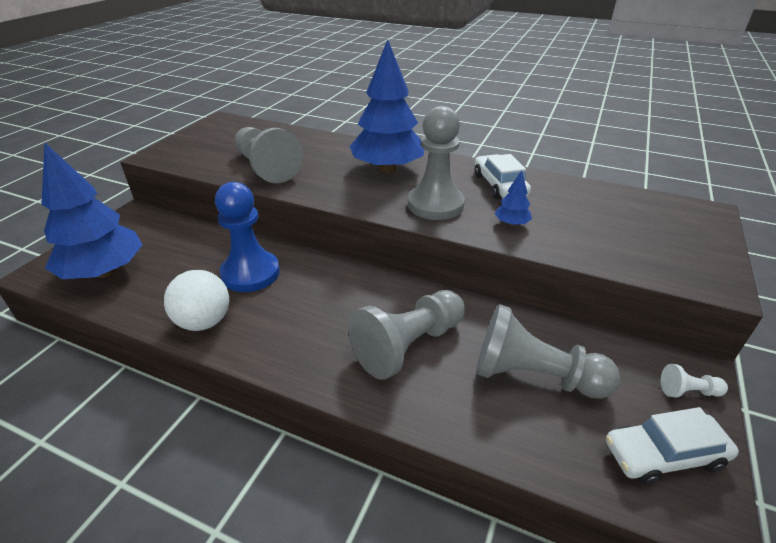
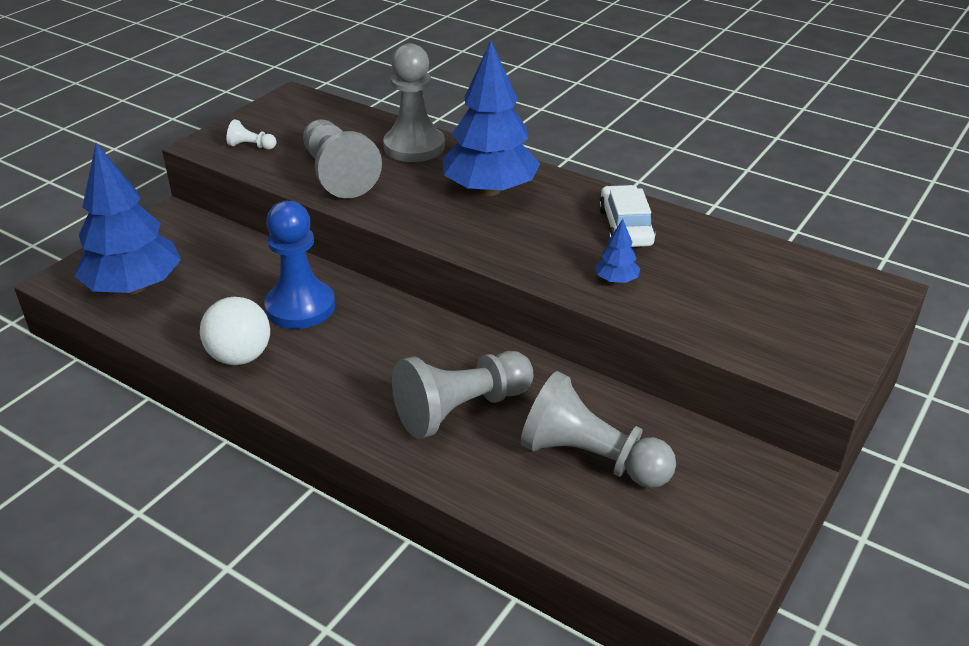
camera: 10 degrees right, 0 degrees up
grey pawn [408,106,465,220] -> grey pawn moved to [383,43,445,162]
white car [606,407,739,485] -> none
white pawn [661,364,728,398] -> white pawn moved to [227,119,276,149]

